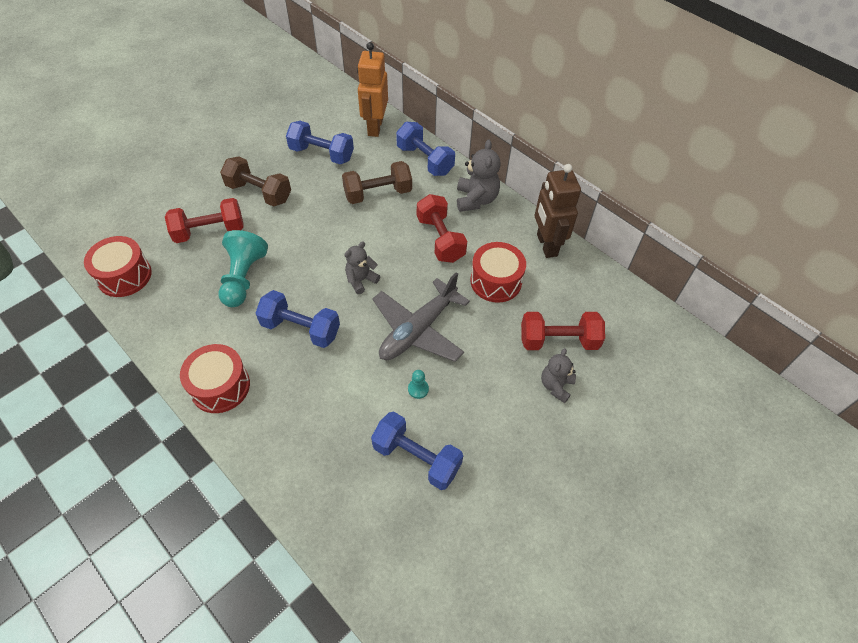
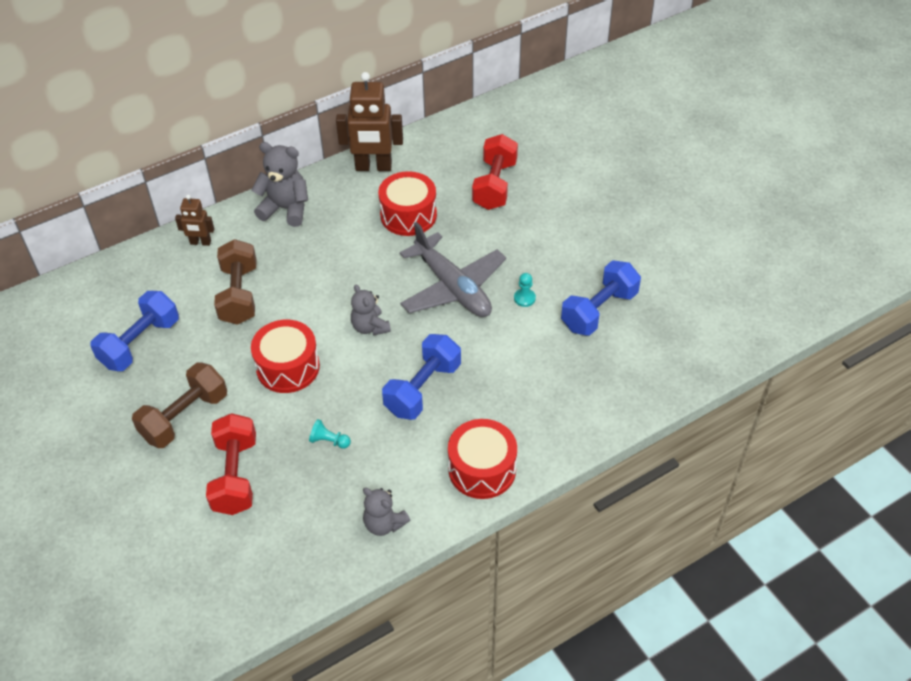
camera: 75 degrees left, 5 degrees down
red drum [84,236,152,297] -> red drum moved to [251,320,320,393]
turquoise pawn [219,230,268,307] -> turquoise pawn [309,419,351,449], size x0.43
orange robot [357,42,388,137] -> none
blue dumbbell [396,122,455,176] -> brown robot [175,195,214,246]
red dumbbell [417,194,467,263] -> none
grey teddy bear [541,348,576,403] -> grey teddy bear moved to [363,488,410,536]

